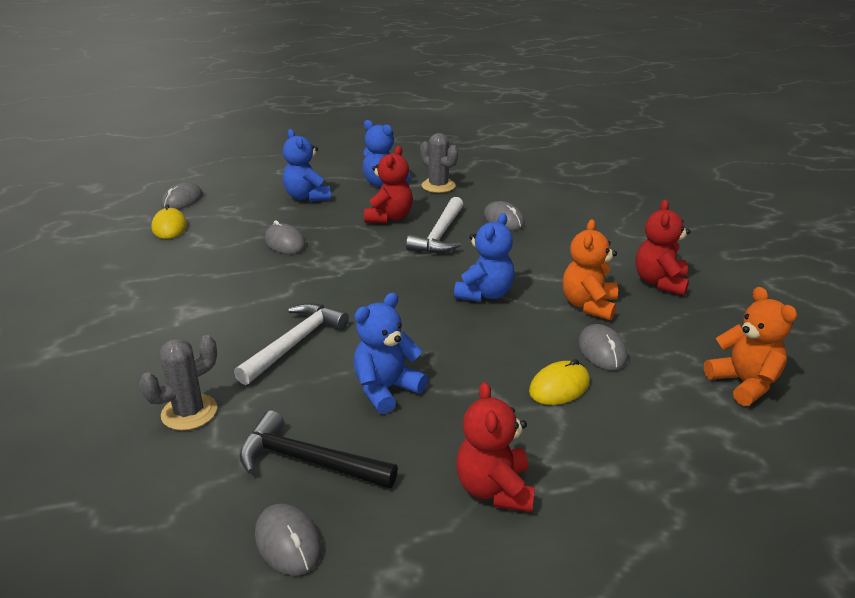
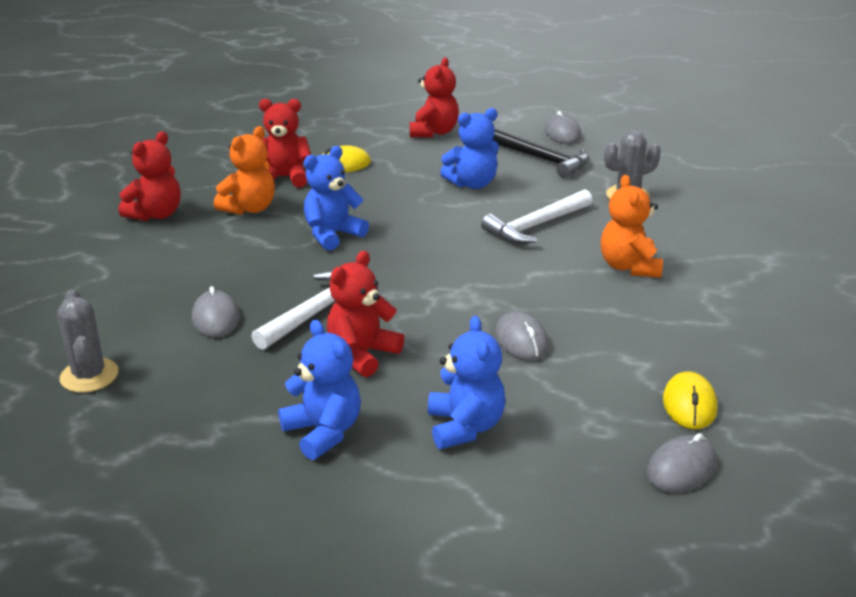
camera: 160 degrees left, 0 degrees up
grey cactus [420,133,458,193] -> grey cactus moved to [57,290,118,393]
grey mouse [578,324,627,370] -> red teddy bear [259,99,311,188]
orange teddy bear [704,287,797,406] -> orange teddy bear moved to [601,175,663,278]

